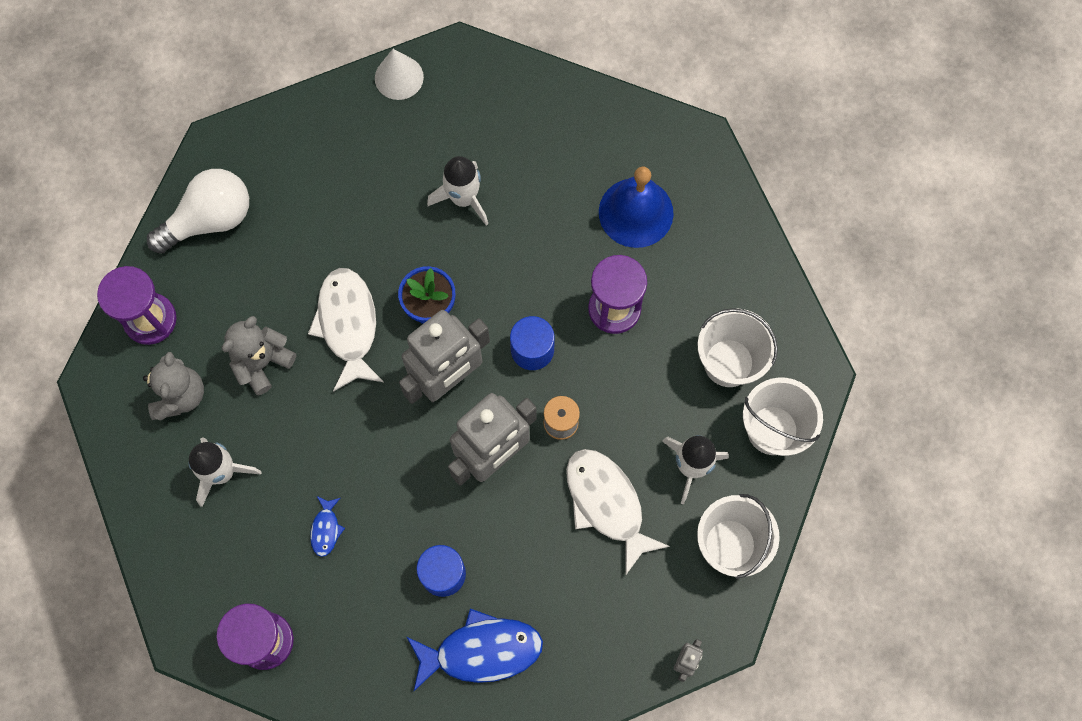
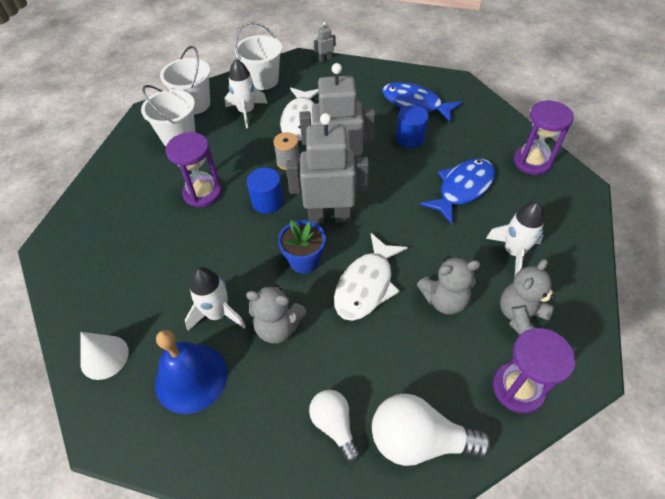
camera: 140 degrees left, 20 degrees down
blue fish [310,496,345,557] -> blue fish [420,158,495,224], size x2.16
white cone [375,49,424,100] -> white cone moved to [80,332,129,380]
blue bell [599,166,674,248] -> blue bell moved to [155,330,228,414]
none -> grey teddy bear [246,284,306,343]
none -> white light bulb [309,390,360,463]

